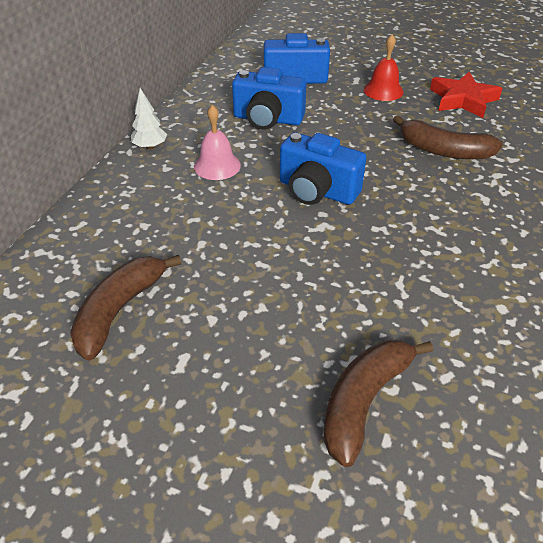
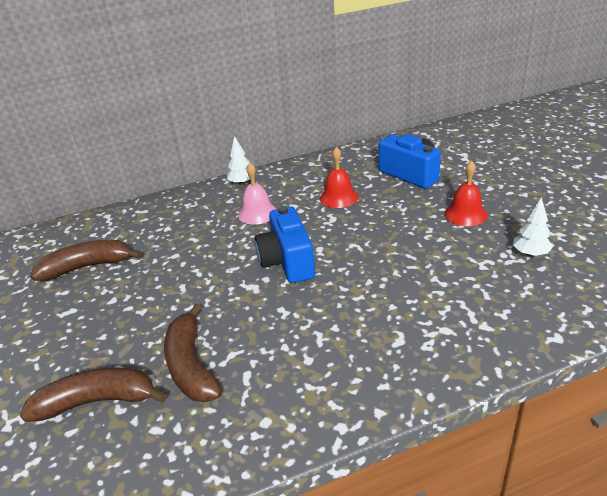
camera: 50 degrees right, 10 degrees down
blue camera [232,67,307,129] -> red bell [320,147,358,208]
brown banana [393,115,503,159] -> brown banana moved to [164,304,222,402]
red star [430,72,503,118] -> white tree [513,197,553,257]

